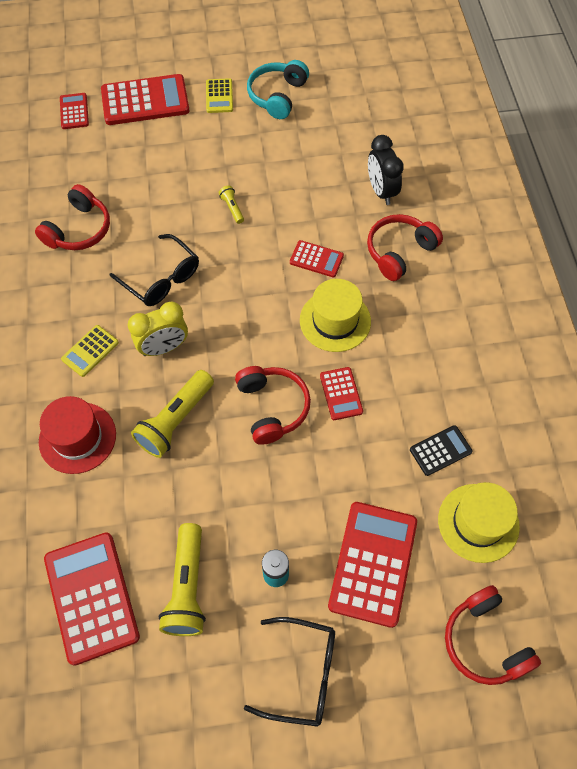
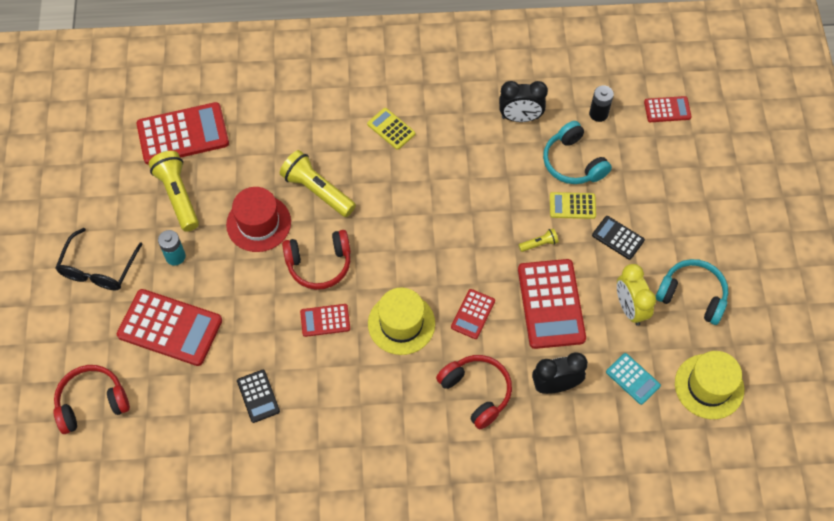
camera: 95 degrees right, 0 degrees up
red headphones [35,184,110,250] -> black clock [499,81,548,122]
red hat [39,396,116,474] -> red hat moved to [226,187,291,252]
red calculator [101,74,190,125] -> red calculator moved to [518,259,586,349]
black glasses [110,234,199,306] -> none
yellow clock [128,301,188,356] -> yellow clock moved to [617,264,656,326]
yellow flashlight [159,523,206,636] -> yellow flashlight turned 60 degrees clockwise [149,151,199,231]
yellow calculator [206,78,233,113] -> yellow calculator moved to [550,192,596,219]
yellow hat [438,482,520,563] -> yellow hat moved to [675,351,744,419]
none -> turquoise headphones [543,121,612,184]
none -> black battery [589,85,614,122]
none -> black calculator [592,216,645,260]
none -> turquoise calculator [606,353,661,405]

